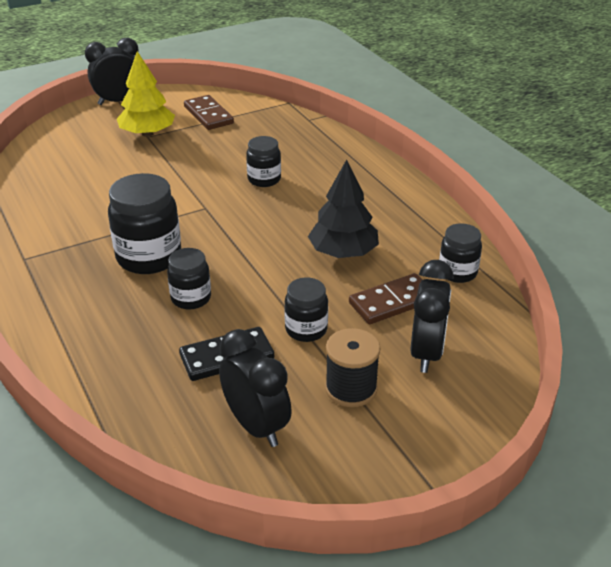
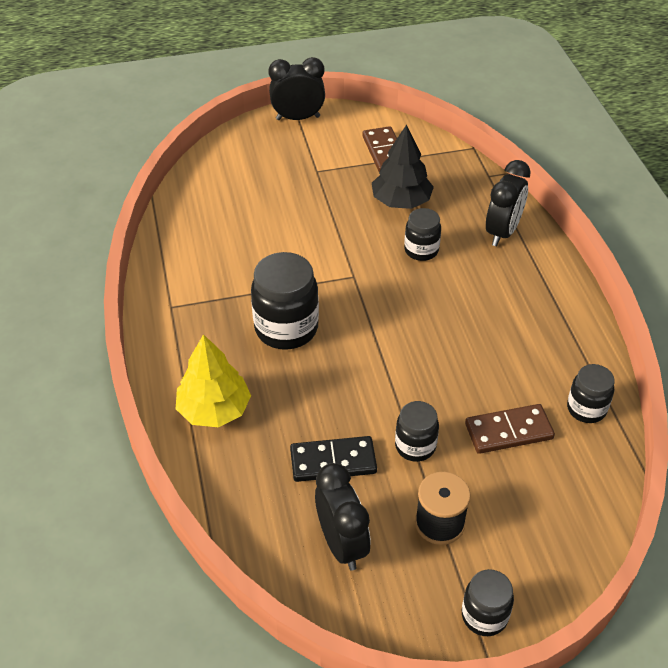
camera: 15 degrees right, 10 degrees up
yellow tree [117,51,175,137] -> yellow tree moved to [176,334,251,427]
black jar [167,248,211,309] -> black jar moved to [462,569,514,636]
black tree [308,159,379,258] -> black tree moved to [372,125,434,209]
black clock [410,260,454,373] -> black clock moved to [486,160,531,246]

